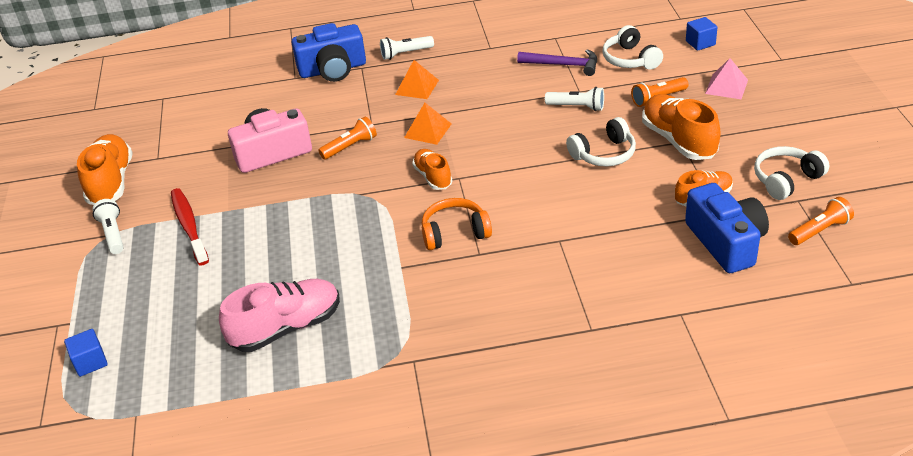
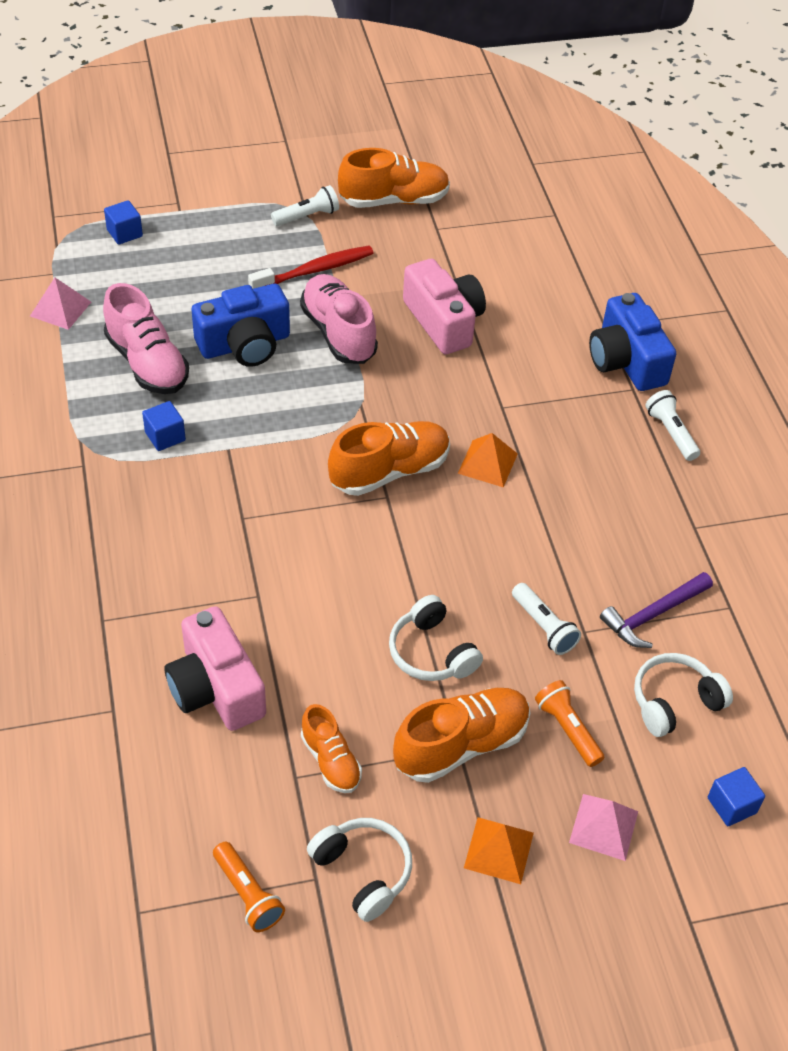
camera: 80 degrees right, 10 degrees up
orange flashlight [318,117,377,160] -> none
orange pyramid [395,60,439,99] -> orange pyramid moved to [464,817,534,884]
orange shoe [412,149,452,190] -> orange shoe [328,421,450,496], size x1.68
orange headphones [422,198,492,250] -> none
purple hammer [517,49,597,76] -> purple hammer turned 45 degrees clockwise [600,572,713,648]
white flashlight [545,87,604,111] -> white flashlight turned 45 degrees counterclockwise [512,583,581,655]
blue camera [685,183,769,273] -> blue camera moved to [192,284,290,367]
none -> pink pyramid [30,278,91,330]
none -> blue cube [142,401,186,451]
none -> pink camera [164,606,266,731]
none -> pink shoe [300,274,378,364]

